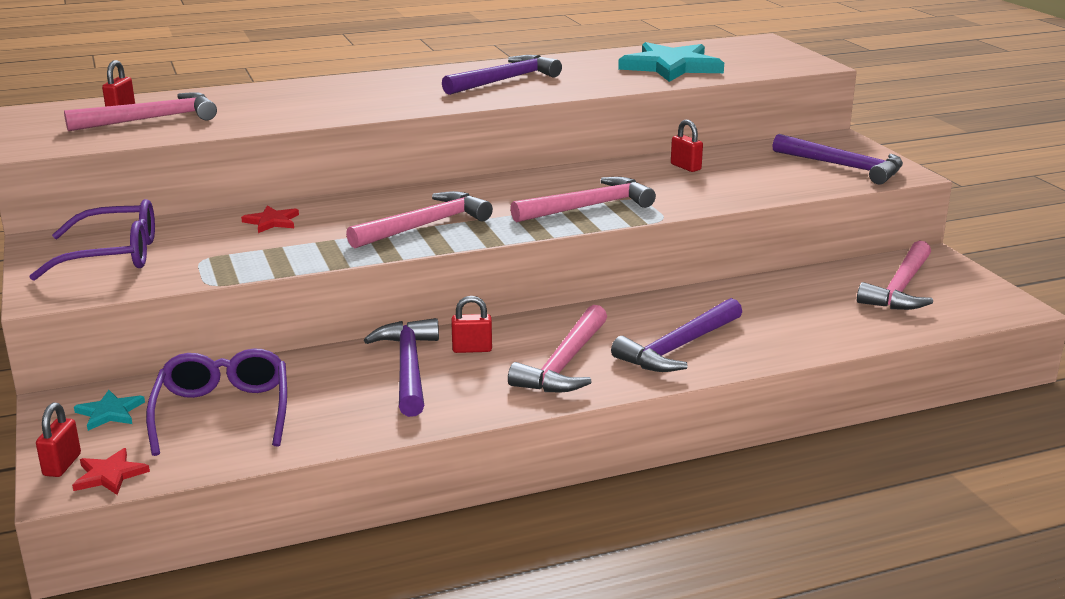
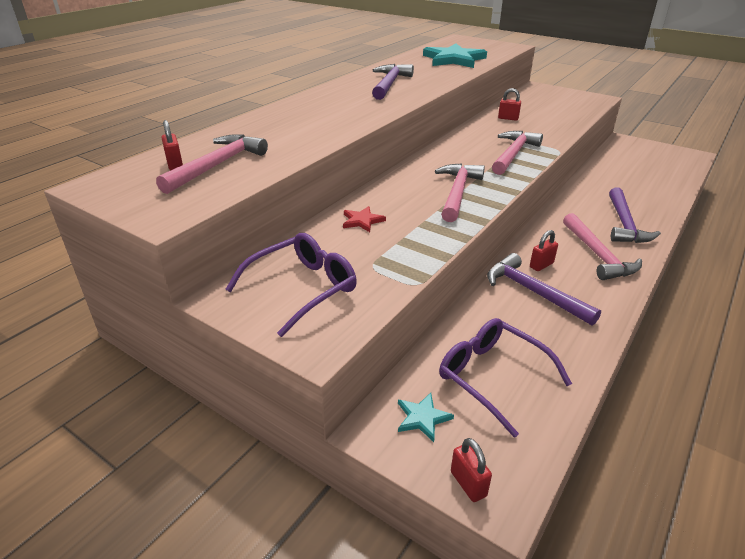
camera: 35 degrees left, 10 degrees up
red star [72,448,150,495] -> none
purple hammer [772,134,903,185] -> none
pink hammer [857,240,933,310] -> none

